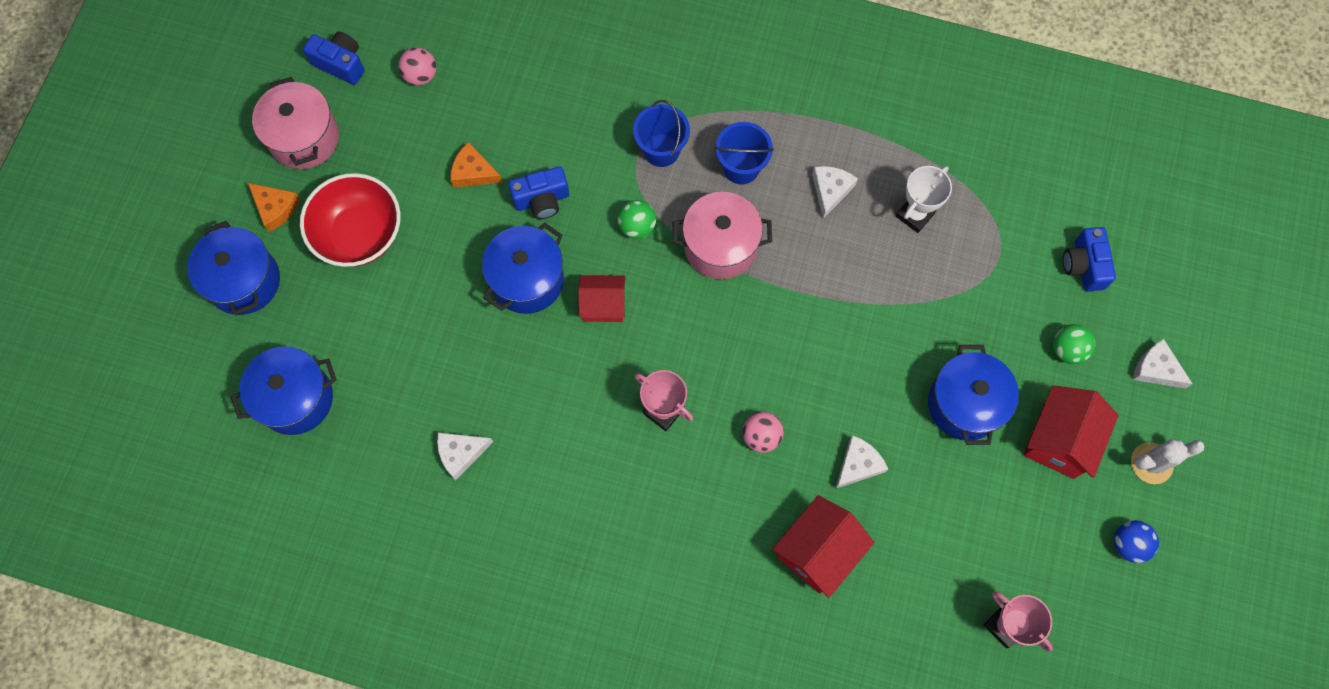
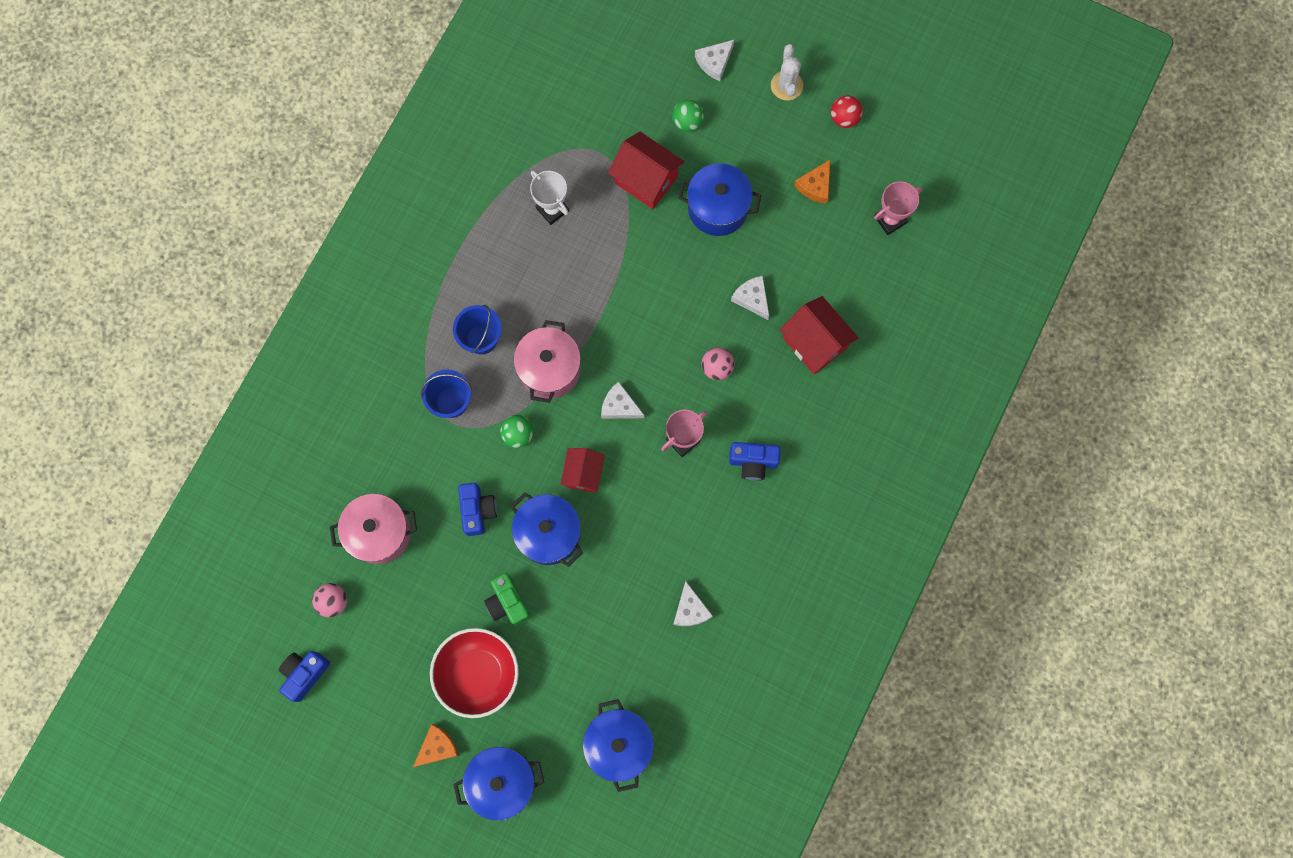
camera: 80 degrees left, 5 degrees up
pink pot [252,77,339,169] -> pink pot moved to [330,494,417,564]
orange cheese [450,142,503,187] -> orange cheese moved to [794,160,830,204]
white cheese [812,166,858,219] -> white cheese moved to [601,381,645,419]
red house [1024,385,1119,479] -> red house moved to [608,132,684,209]
blue camera [1063,227,1116,291] -> blue camera moved to [729,442,781,481]
blue ball [1114,520,1159,563] -> red ball [831,95,863,128]
none -> green camera [484,573,531,626]

